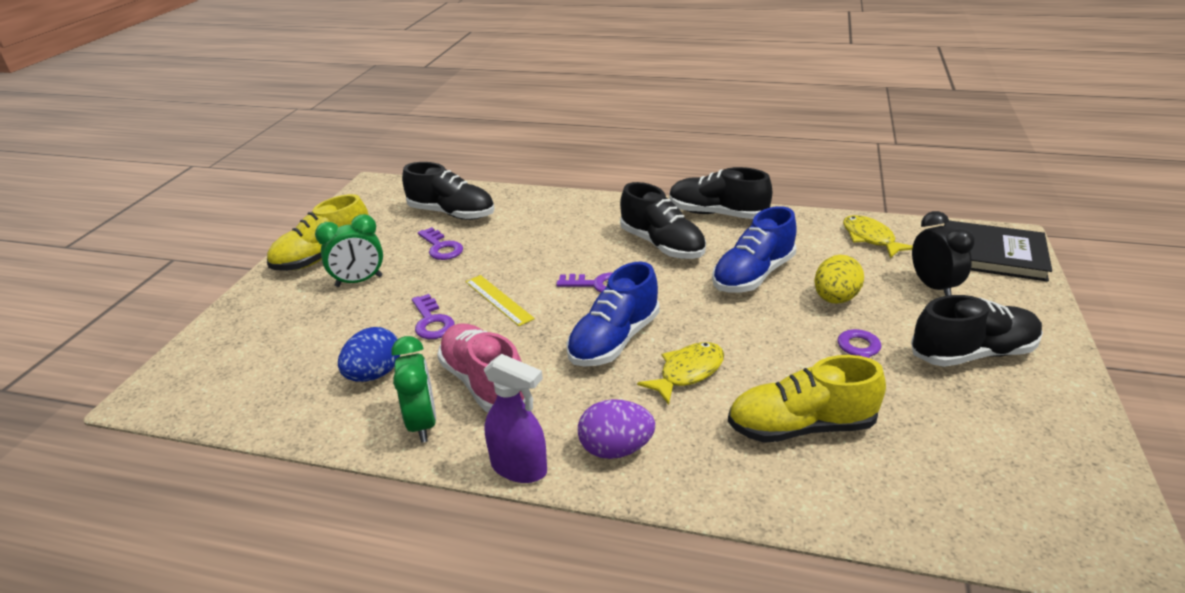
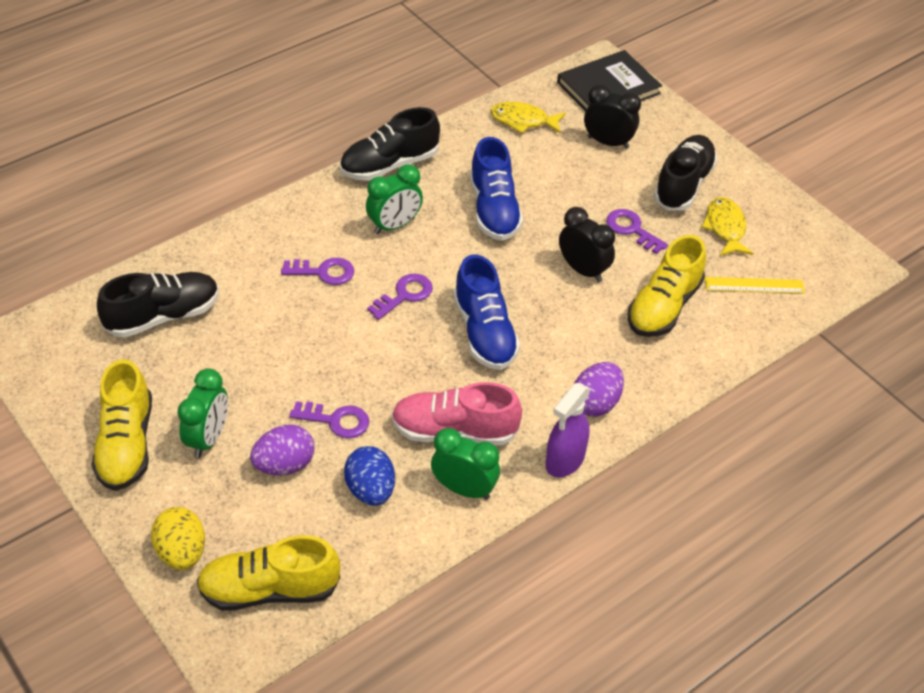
camera: 55 degrees left, 15 degrees up
purple key [418,227,463,260] -> purple key moved to [281,258,354,285]
yellow ruler [466,275,535,326] -> yellow ruler moved to [705,277,805,294]
purple spray bottle [484,354,547,483] -> purple spray bottle turned 150 degrees clockwise [546,383,591,478]
black shoe [620,182,706,259] -> green clock [366,164,423,234]
yellow fish [637,342,724,405] -> yellow fish moved to [701,197,754,256]
yellow egg [814,255,864,304] -> yellow egg moved to [151,507,205,570]
none -> yellow shoe [196,535,340,611]
none -> purple egg [250,424,315,476]
none -> black clock [559,207,615,282]

